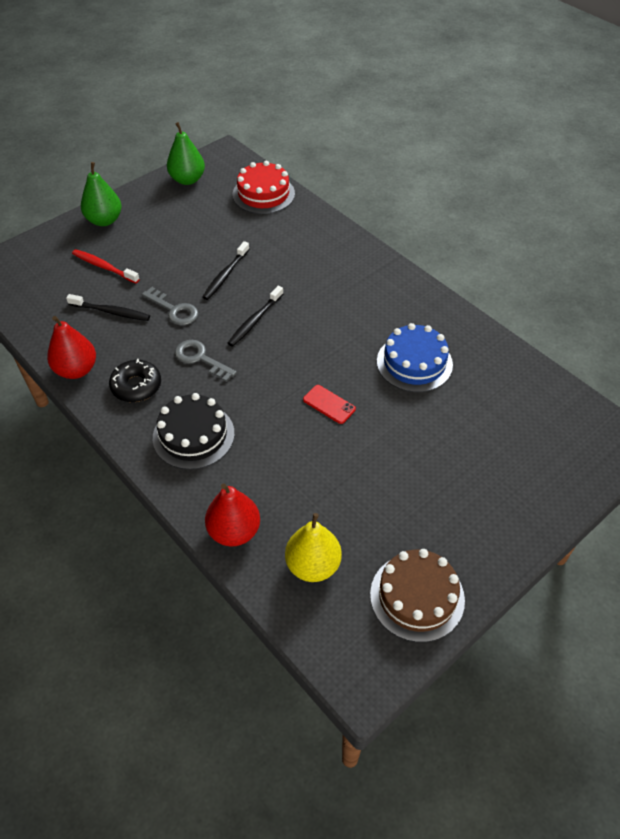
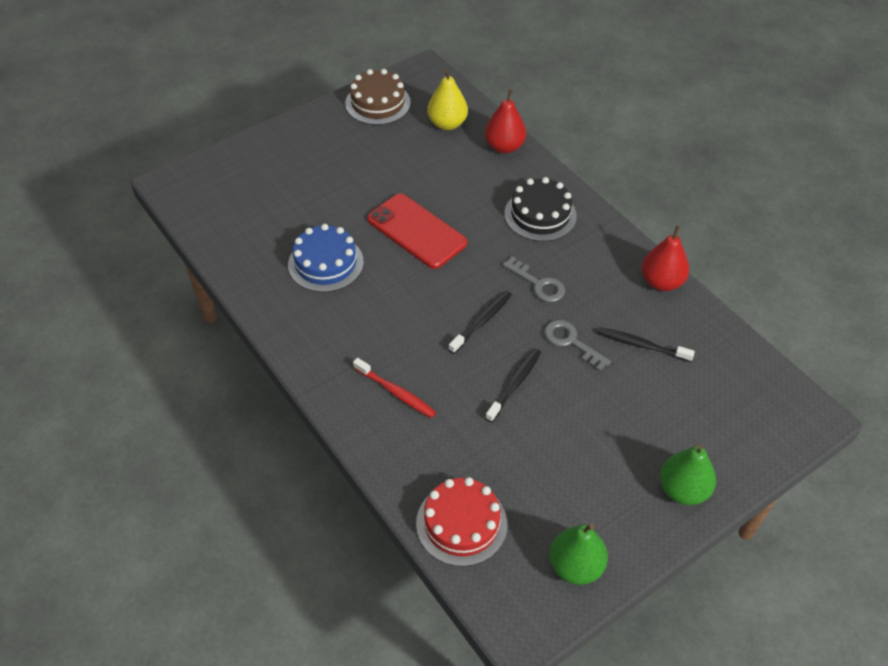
camera: 175 degrees left, 0 degrees up
red toothbrush [72,249,140,283] -> red toothbrush moved to [353,358,436,418]
black donut [109,359,161,402] -> none
red phone [303,385,356,424] -> red phone [367,194,467,269], size x2.12

